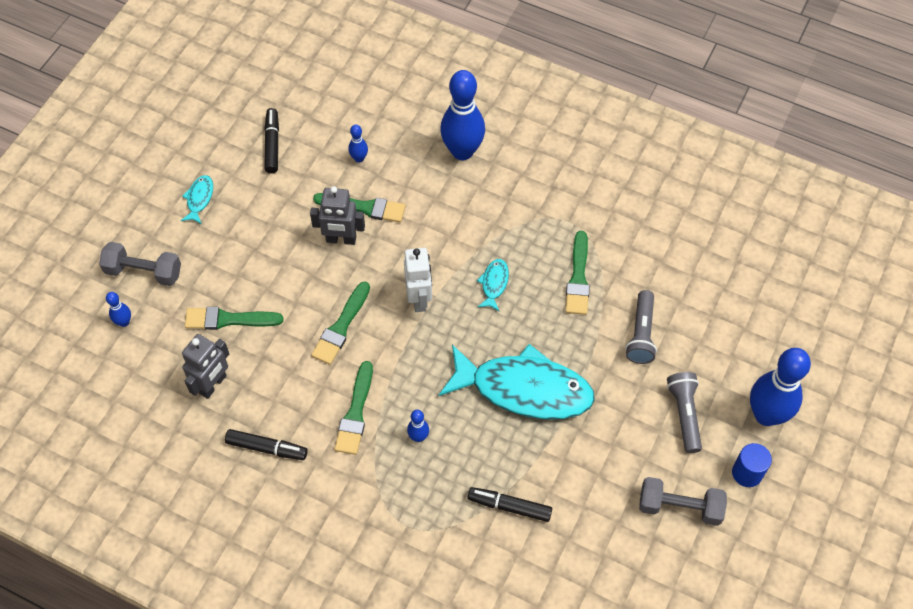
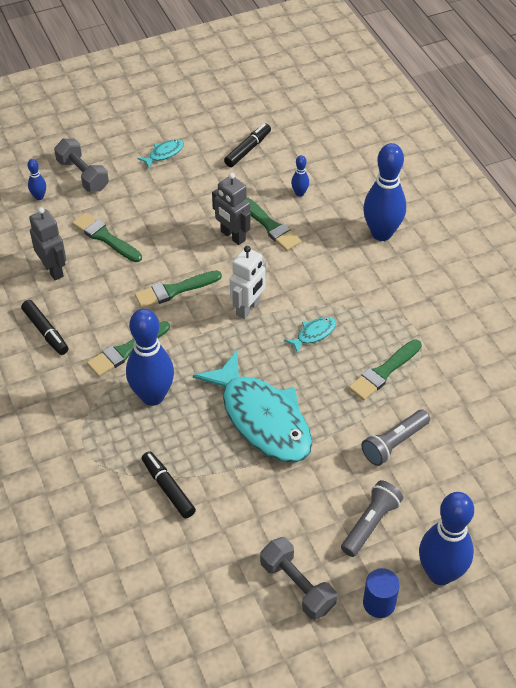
camera: 40 degrees right, 10 degrees down
grey robot [182,334,229,399] -> grey robot turned 105 degrees counterclockwise [29,207,66,280]
blue bowling pin [407,410,429,442] -> blue bowling pin [126,308,174,406], size x2.27

